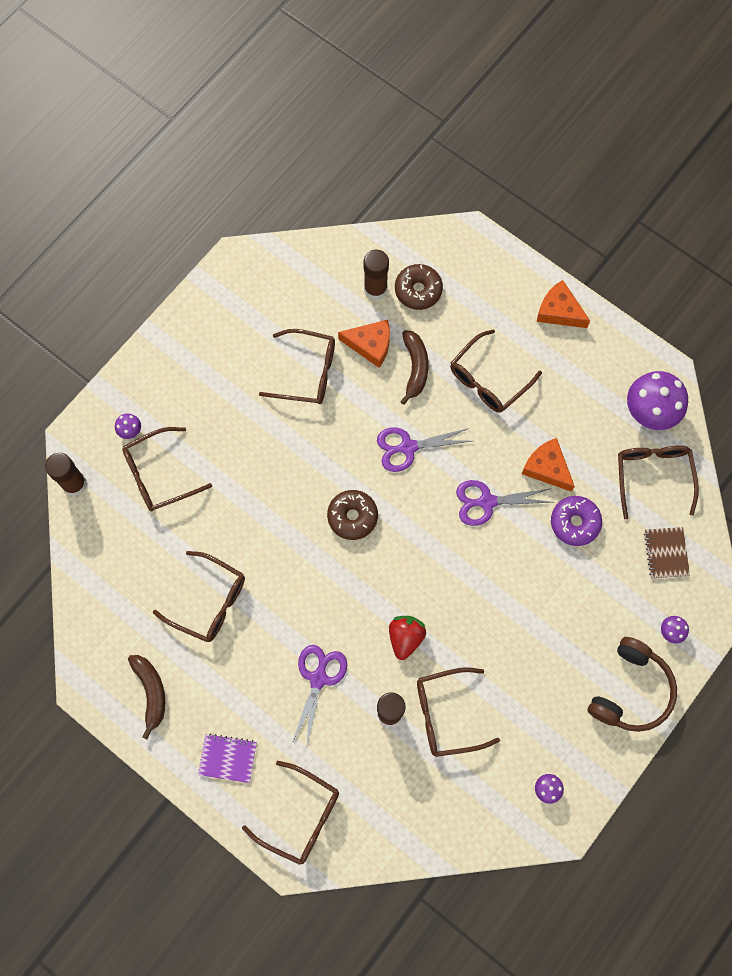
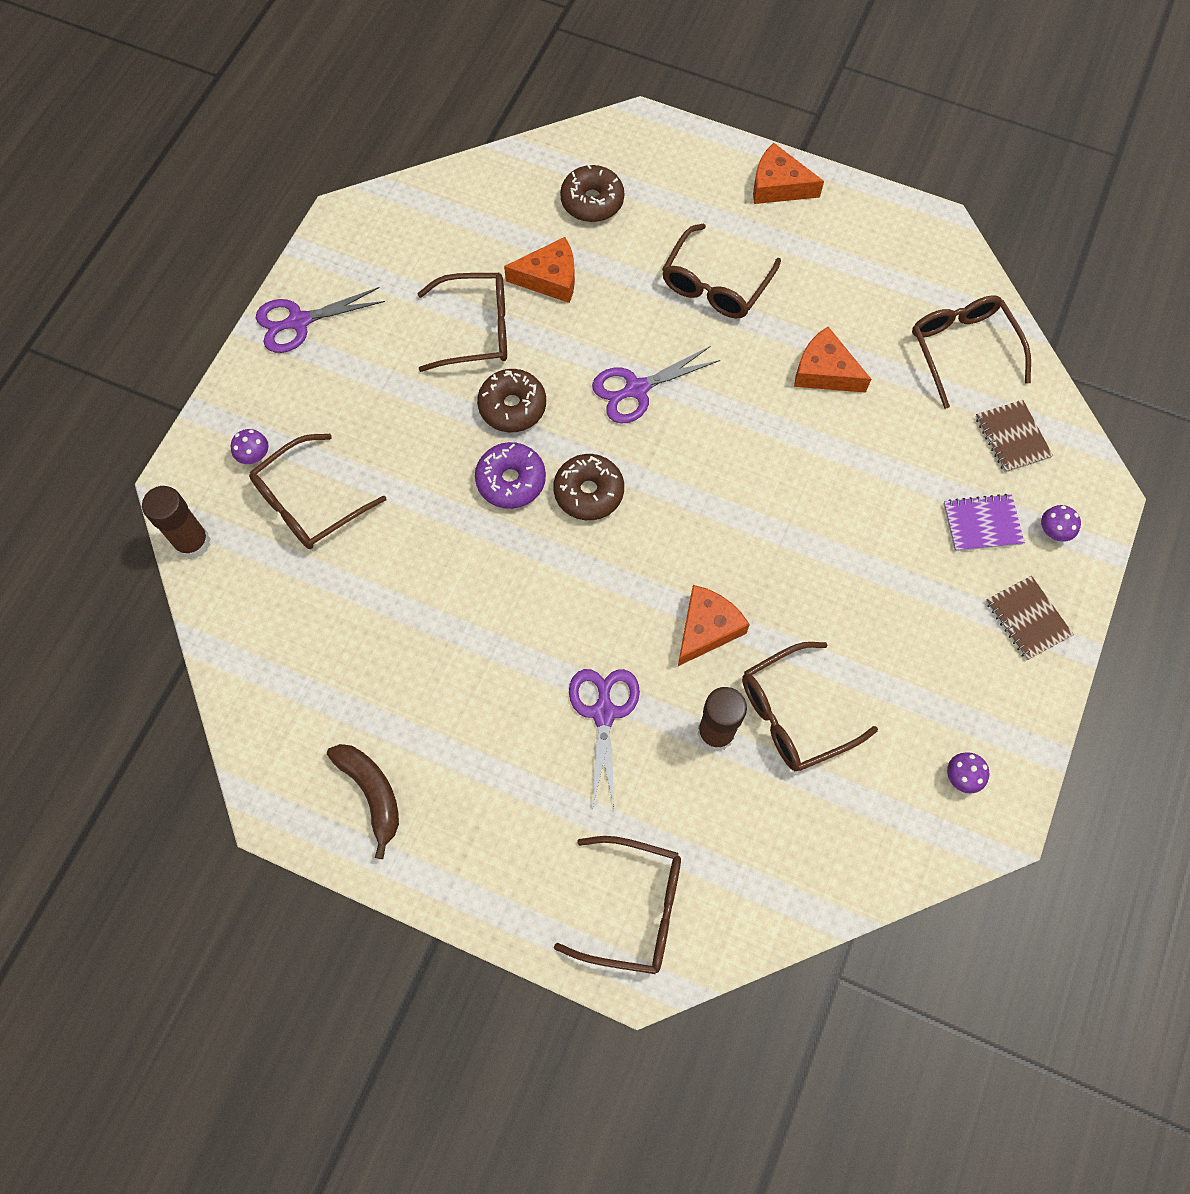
camera: 15 degrees left, 5 degrees down
brown glasses [153,551,245,642] -> none
purple notebook [198,733,257,783] -> purple notebook moved to [944,494,1025,551]
brown glue stick [363,249,389,300] -> none
red strawberry [389,616,426,660] -> orange cheese [678,585,750,666]
brown banana [400,330,429,405] -> none
purple scissors [456,480,552,526] -> purple scissors moved to [256,287,385,353]
purple donut [551,496,602,546] -> purple donut moved to [475,442,546,509]
brown headphones [588,637,677,732] -> brown notebook [986,576,1074,660]
purple mushroom [627,371,688,430] -> none
none -> brown donut [477,369,546,432]

